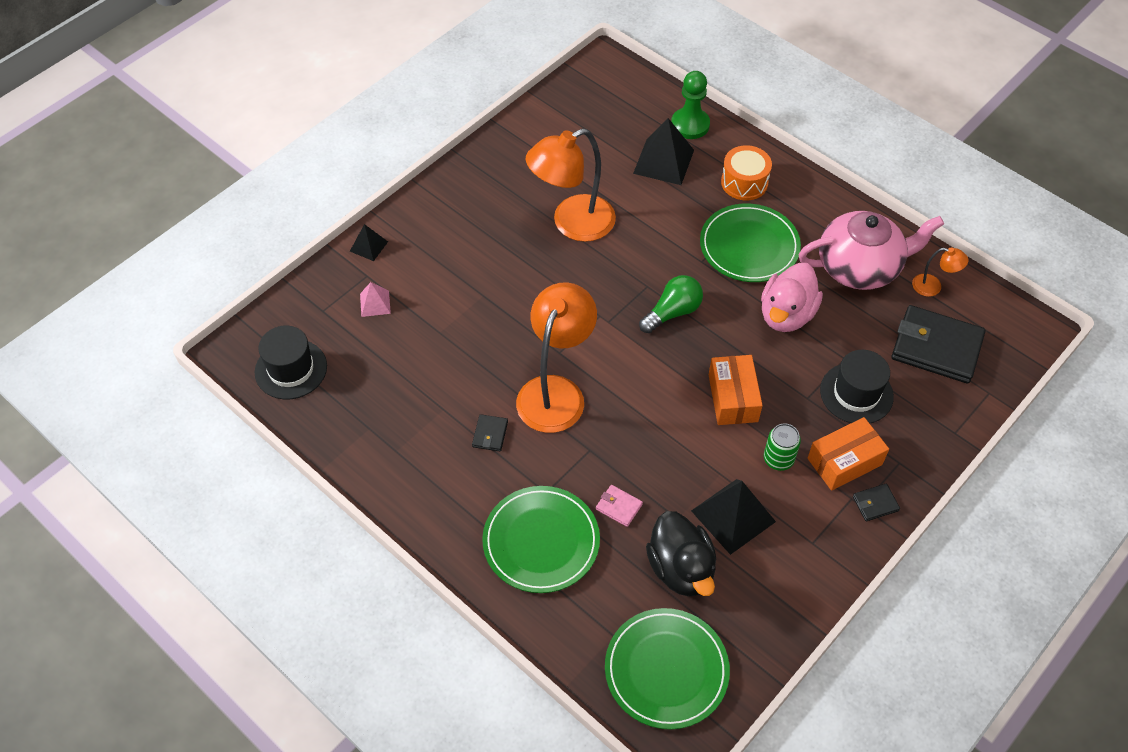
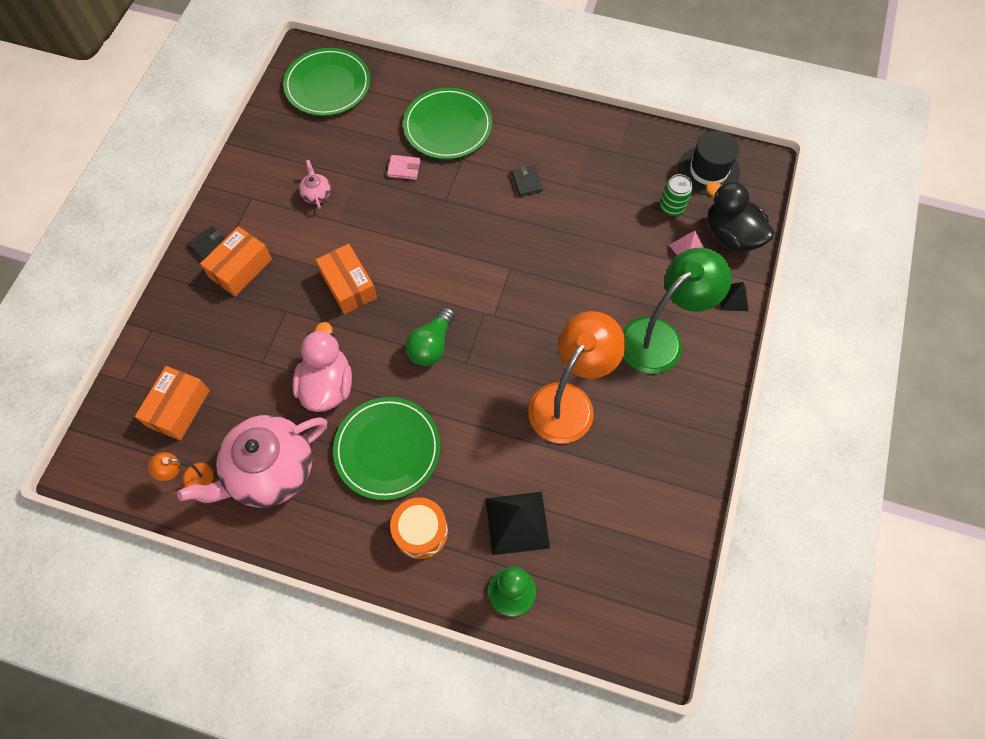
camera: 155 degrees right, 10 degrees up
orange lamp [516,282,597,433] -> none
black duck [646,511,716,597] -> black duck moved to [706,181,774,251]
black pyramid [691,479,776,555] -> pink teapot [299,160,331,209]
green can [764,423,801,471] -> green can moved to [660,174,693,216]
black hat [820,350,894,423] -> none
black wallet [892,305,986,384] -> orange box [135,366,210,440]
none -> green lamp [622,248,732,374]

